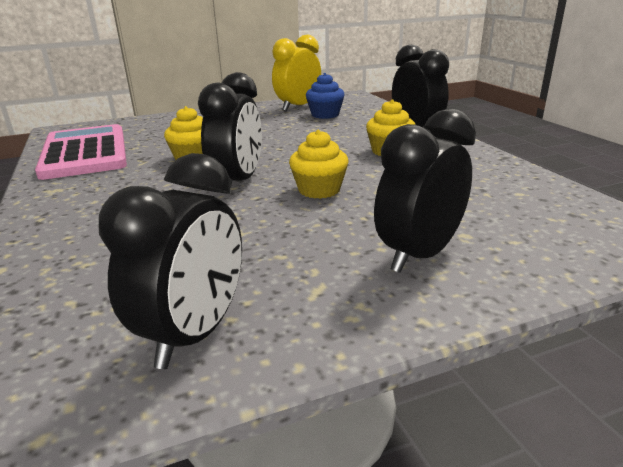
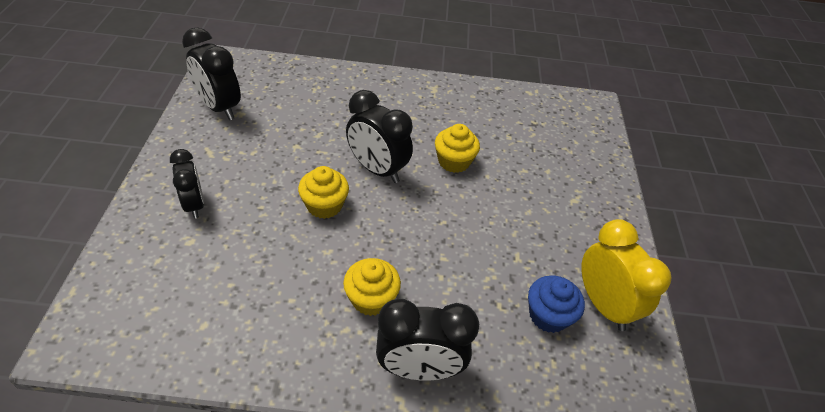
camera: 110 degrees right, 20 degrees up
pink calculator [35,124,127,180] -> none
black clock [374,109,476,273] -> black clock [170,149,204,219], size x0.66

